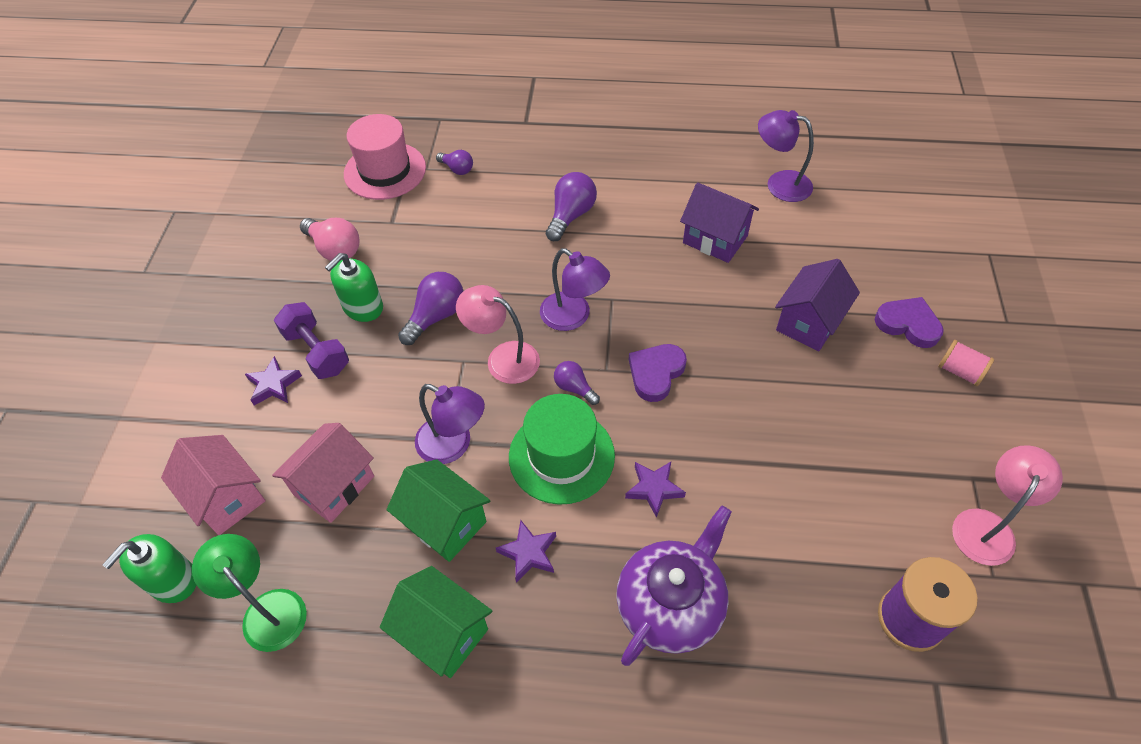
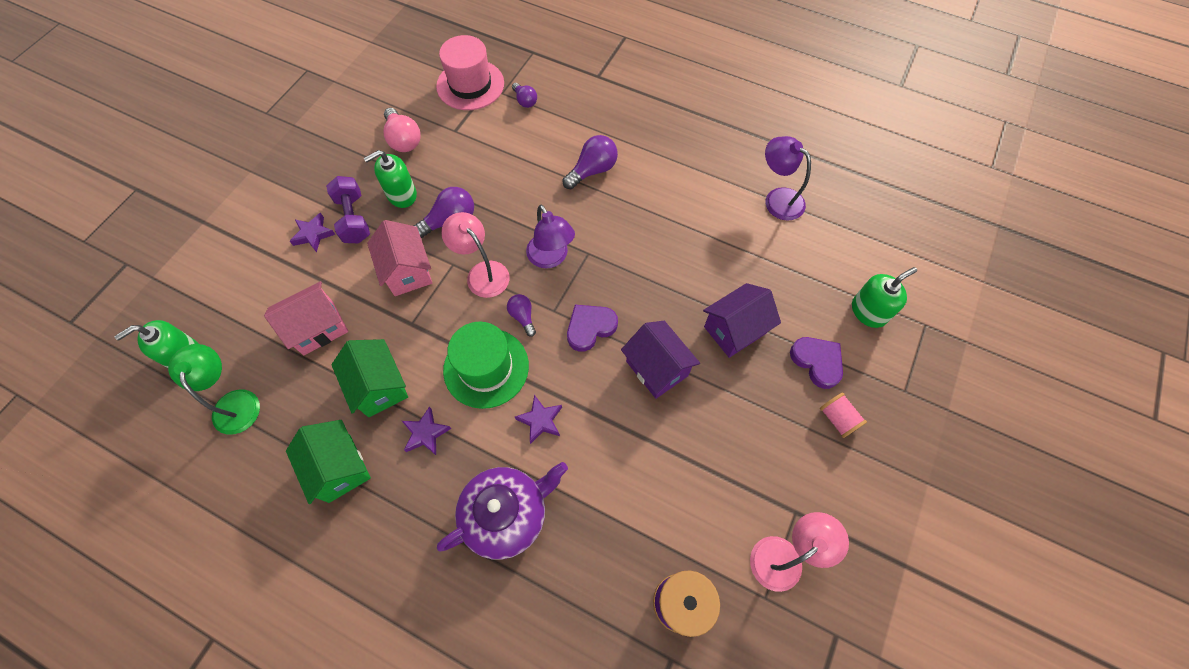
camera: 20 degrees right, 10 degrees up
pink house [161,435,266,535] -> pink house moved to [367,220,432,296]
purple lamp [415,384,485,464] -> none
purple house [680,182,759,263] -> purple house moved to [621,321,700,399]
none -> green soap dispenser [852,267,917,328]

